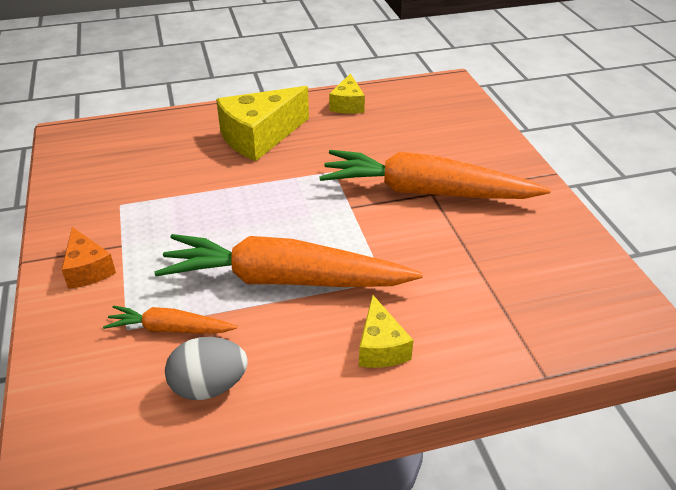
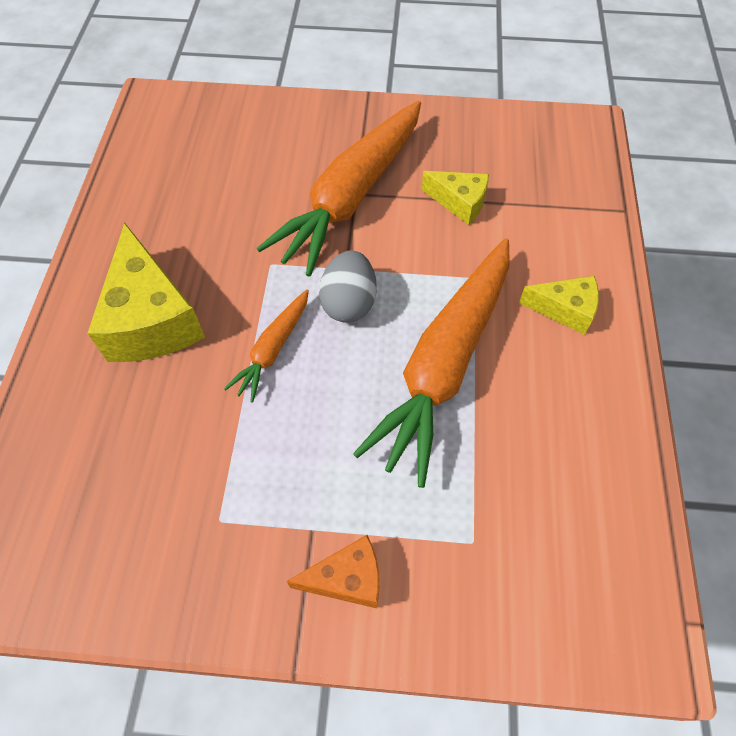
camera: 70 degrees left, 20 degrees up
orange carrot [103,305,237,333] -> orange carrot moved to [224,289,309,403]
grey egg [165,337,248,400] -> grey egg moved to [319,250,377,323]
yellow cheese [329,73,365,114] -> yellow cheese moved to [421,171,489,225]

